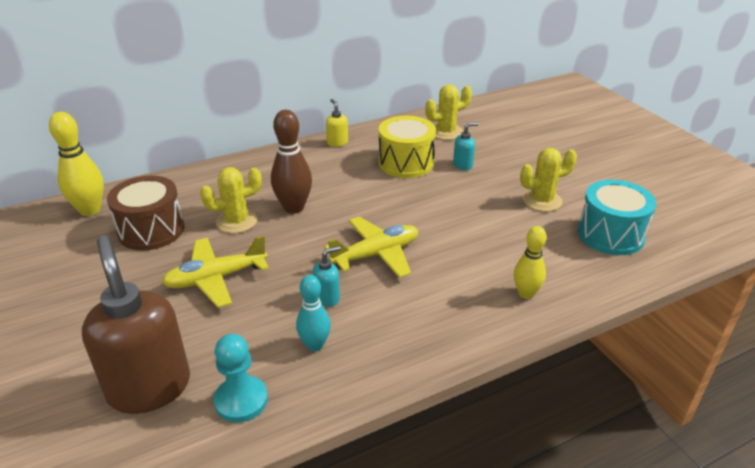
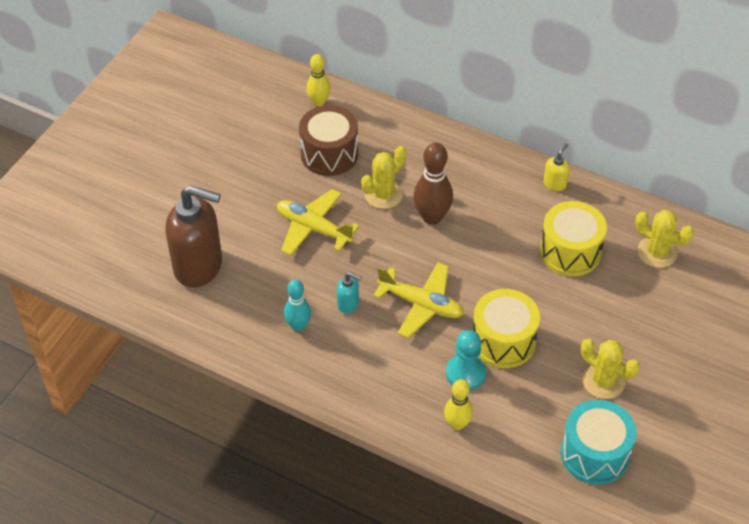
camera: 55 degrees right, 15 degrees up
yellow bowling pin [49,112,104,216] -> yellow bowling pin [307,54,331,107], size x0.65
brown soap dispenser [82,235,190,414] -> brown soap dispenser turned 75 degrees clockwise [165,185,222,288]
yellow cactus [200,167,262,233] -> yellow cactus turned 75 degrees counterclockwise [361,146,406,209]
turquoise pawn [213,334,268,423] -> turquoise pawn moved to [446,330,486,390]
turquoise soap dispenser [453,122,479,170] -> none
none -> yellow drum [473,289,540,368]

